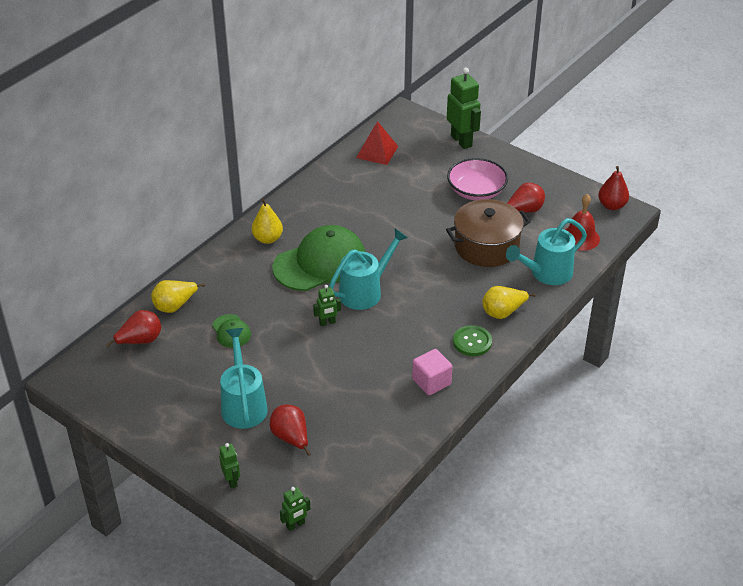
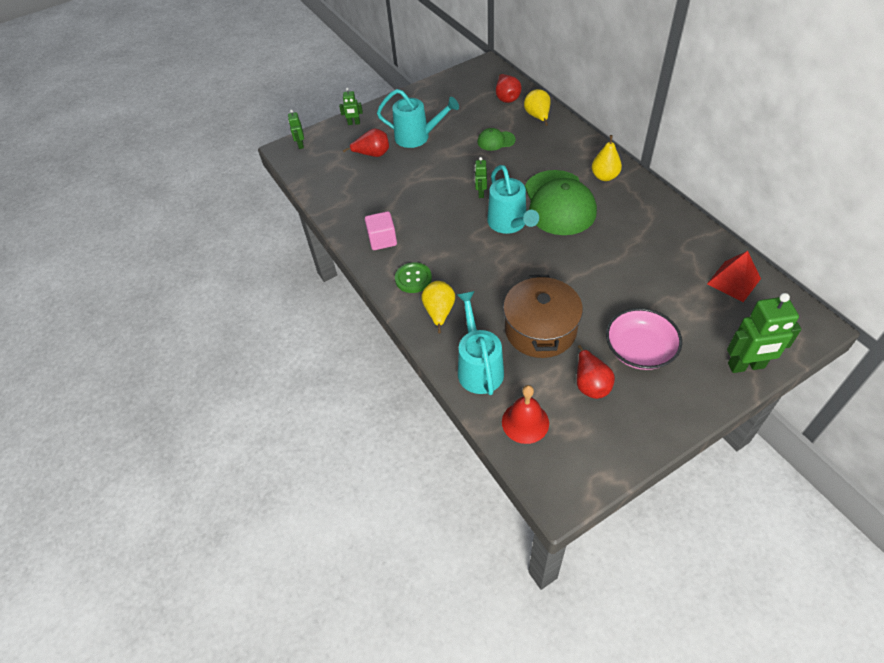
camera: 115 degrees right, 10 degrees up
red pear [598,166,629,210] -> none

